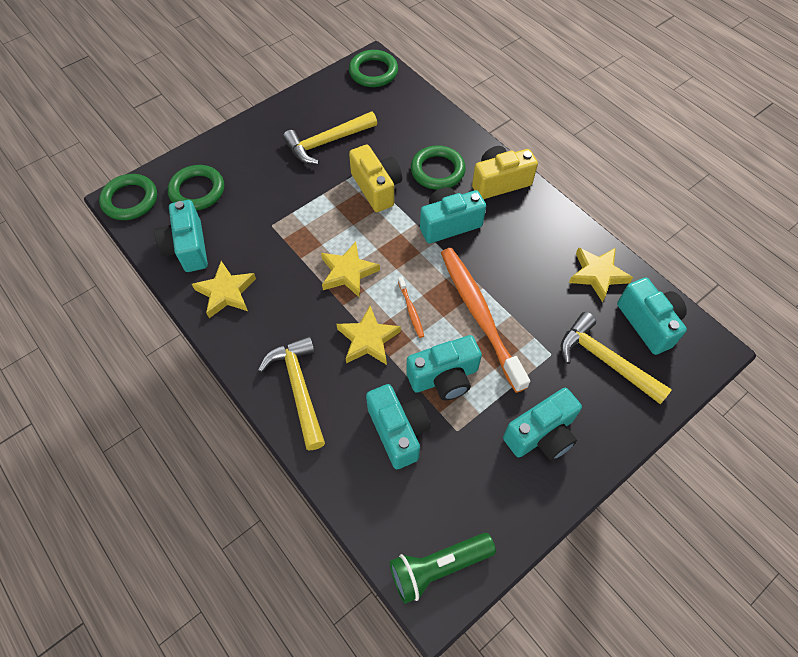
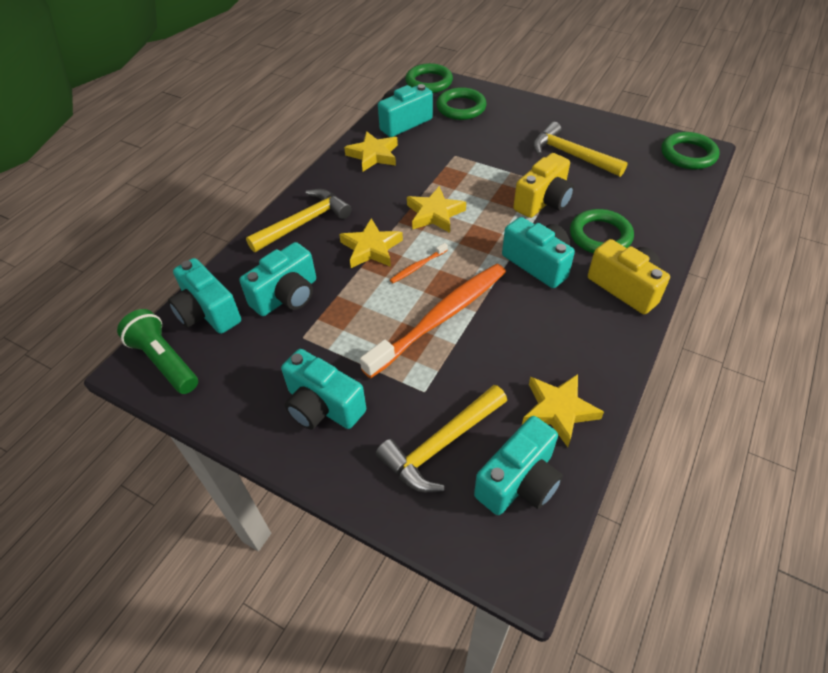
camera: 70 degrees right, 10 degrees down
turquoise camera [406,335,482,400] -> turquoise camera moved to [168,258,241,334]
yellow hammer [561,312,672,404] -> yellow hammer turned 150 degrees counterclockwise [376,385,507,492]

